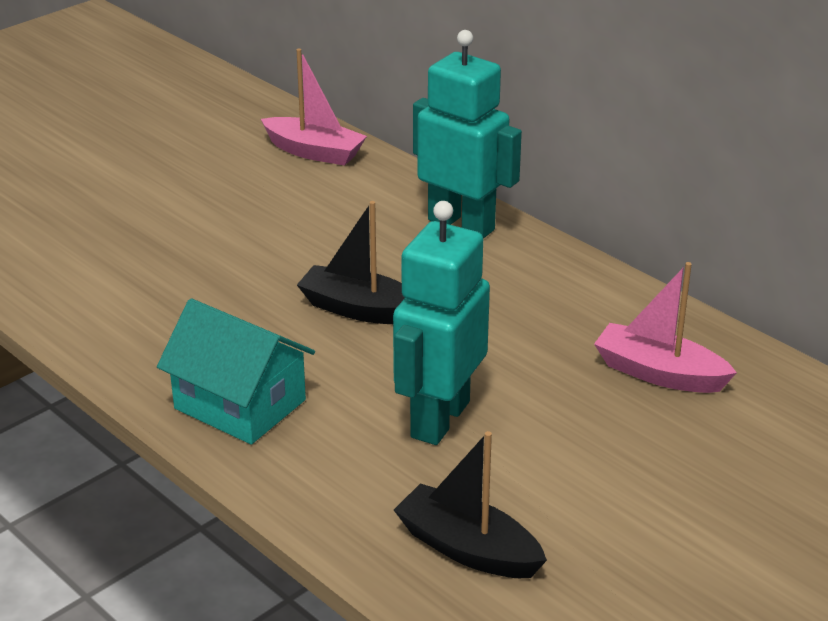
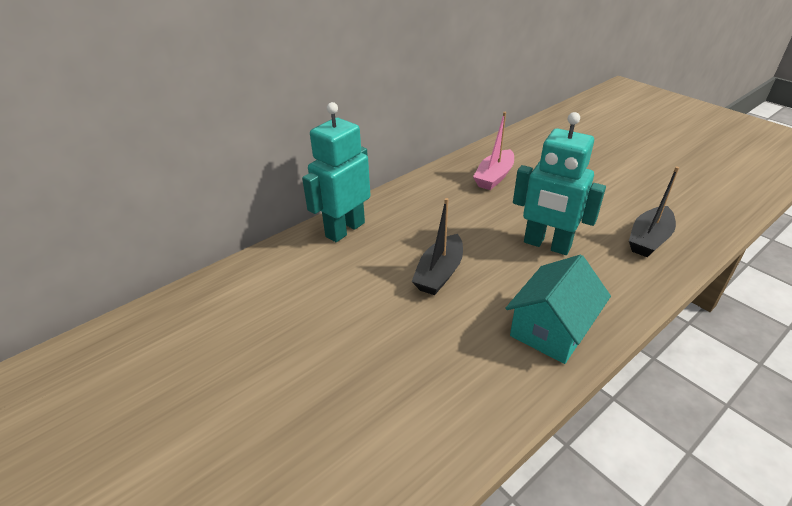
camera: 85 degrees left, 5 degrees up
pink boat [261,49,367,166] -> none

